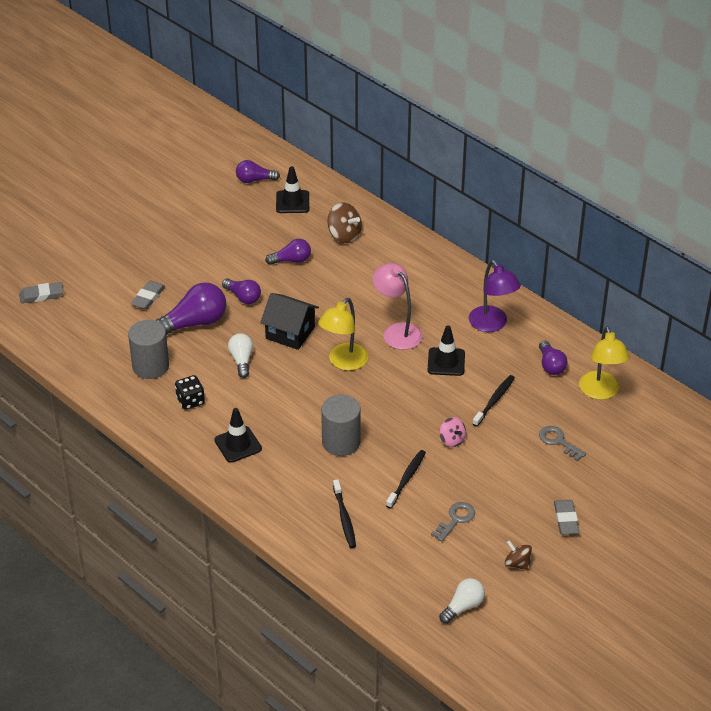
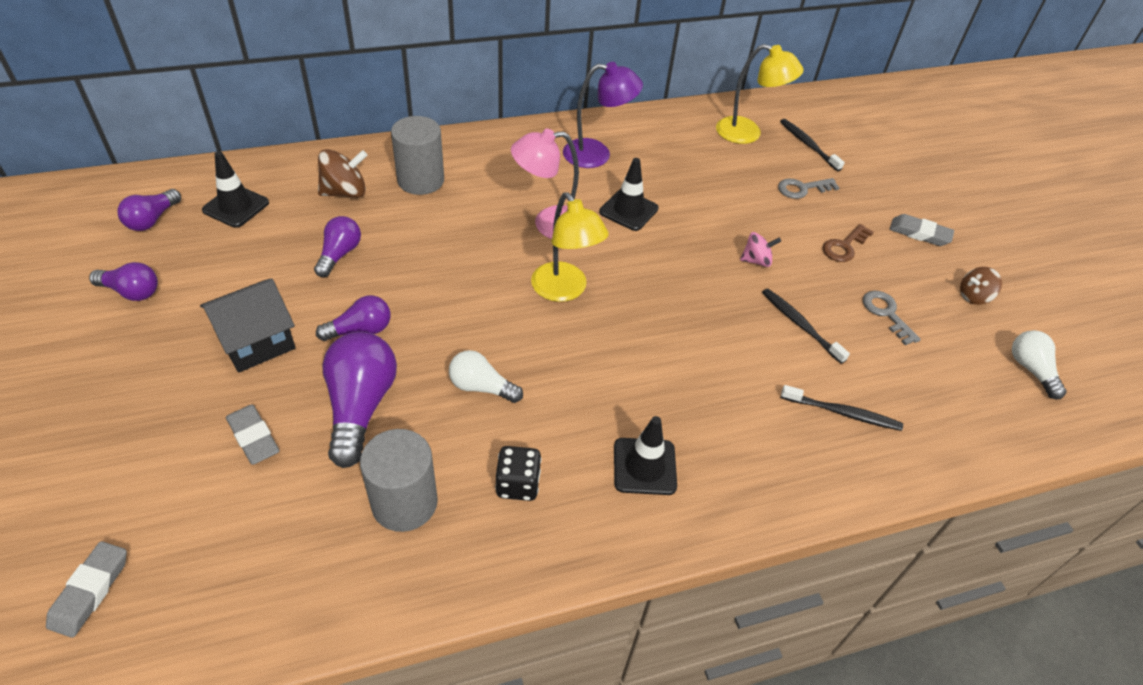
camera: 65 degrees left, 5 degrees up
black house [260,293,319,350] -> black house moved to [200,278,296,373]
grey cylinder [321,395,361,456] -> grey cylinder moved to [391,116,444,195]
black toothbrush [472,375,515,427] -> black toothbrush moved to [780,119,845,171]
purple light bulb [539,340,567,375] -> purple light bulb moved to [89,262,158,301]
none -> brown key [822,224,874,262]

